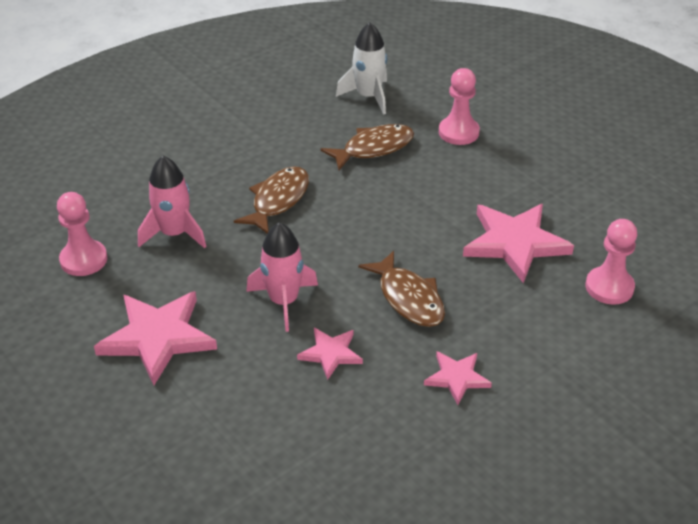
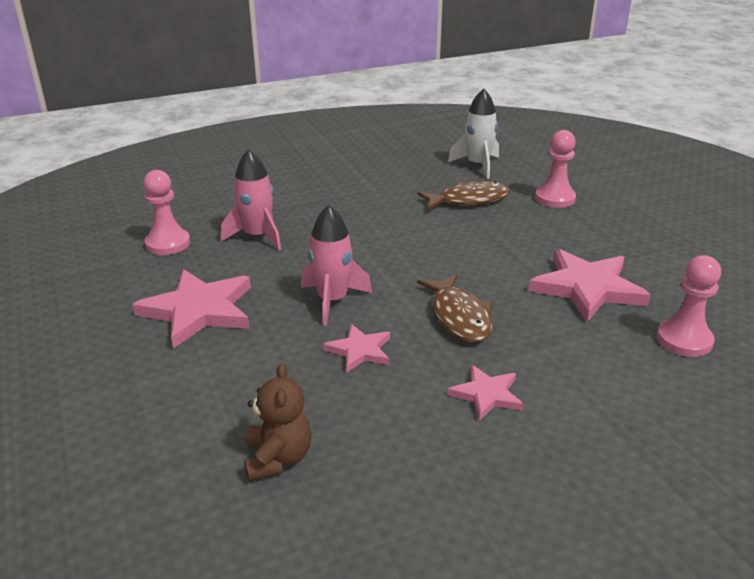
camera: 15 degrees right, 10 degrees down
brown fish [234,166,309,233] -> none
none -> brown teddy bear [244,363,312,482]

